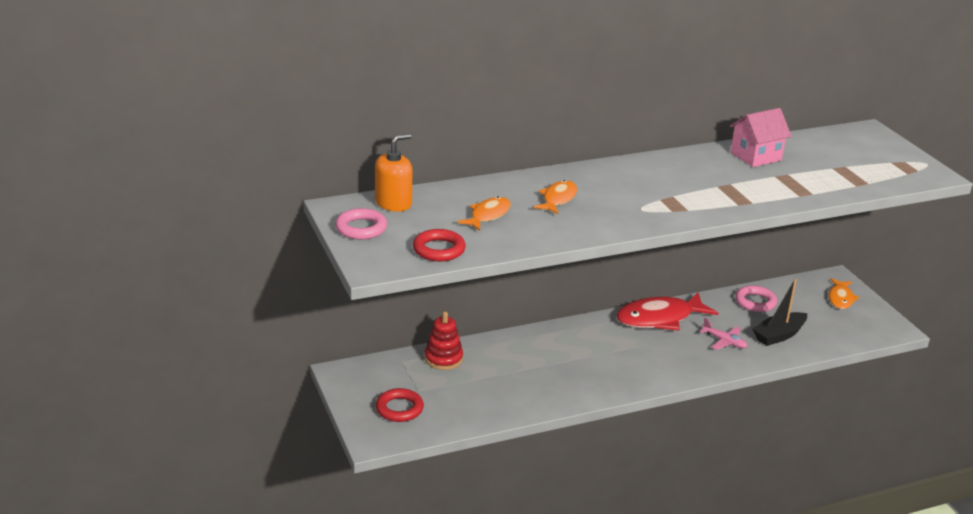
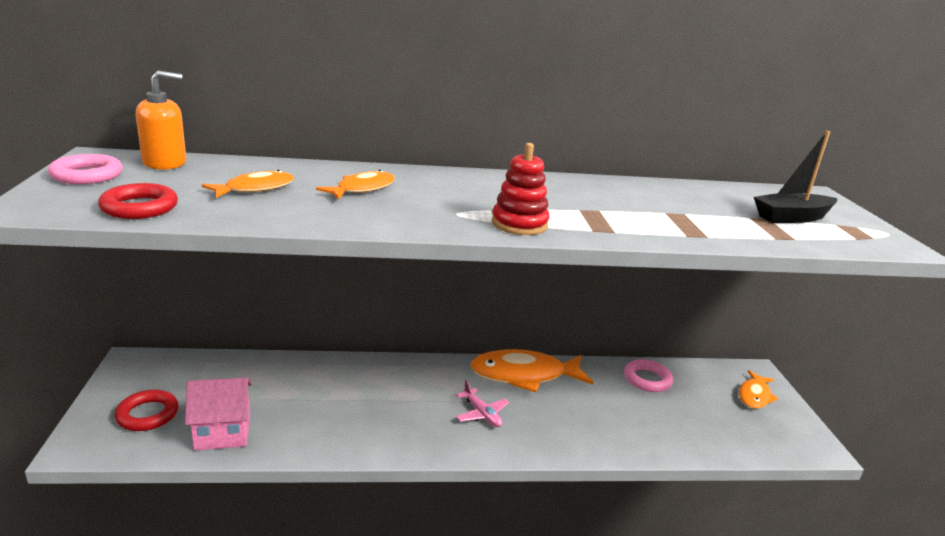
camera: 15 degrees right, 5 degrees down
red stacking toy [425,311,463,370] -> red stacking toy moved to [492,143,550,235]
red fish [616,292,718,330] -> orange fish [470,349,593,392]
pink plane [700,318,748,350] -> pink plane moved to [456,380,509,427]
pink house [730,108,792,167] -> pink house moved to [185,377,252,450]
black boat [752,279,807,346] -> black boat moved to [754,131,837,223]

